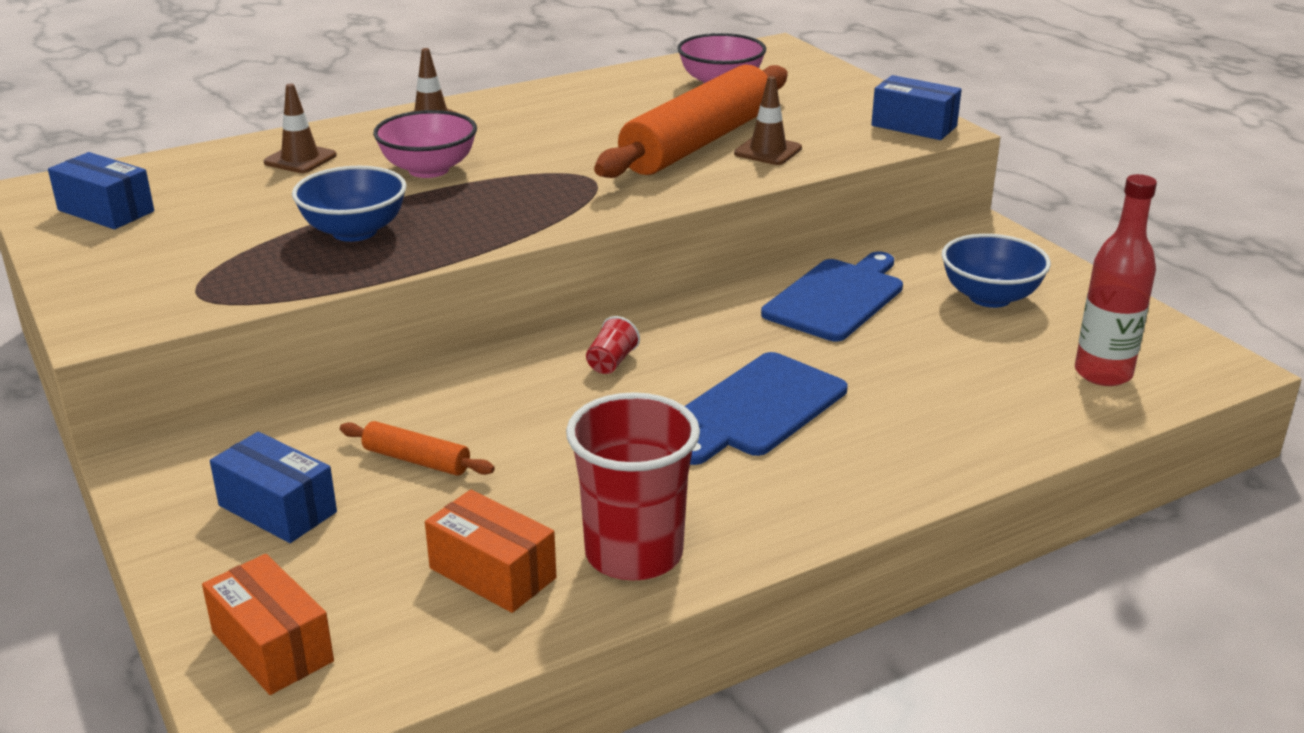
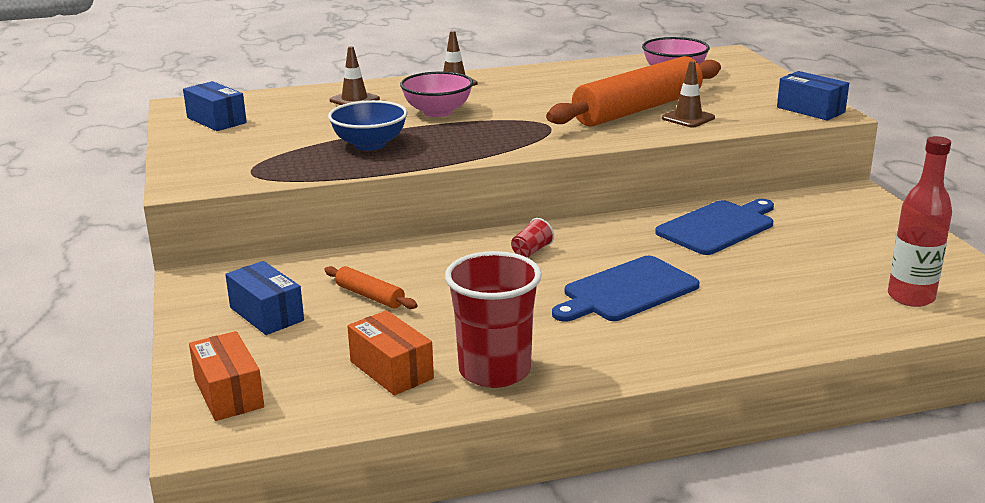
camera: 15 degrees right, 5 degrees down
blue bowl [942,234,1051,308] -> none

